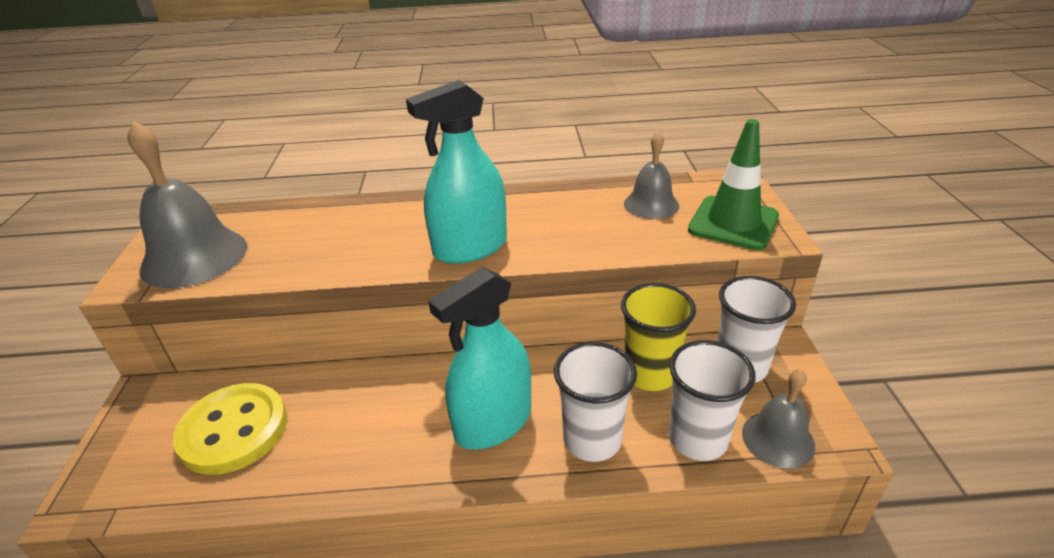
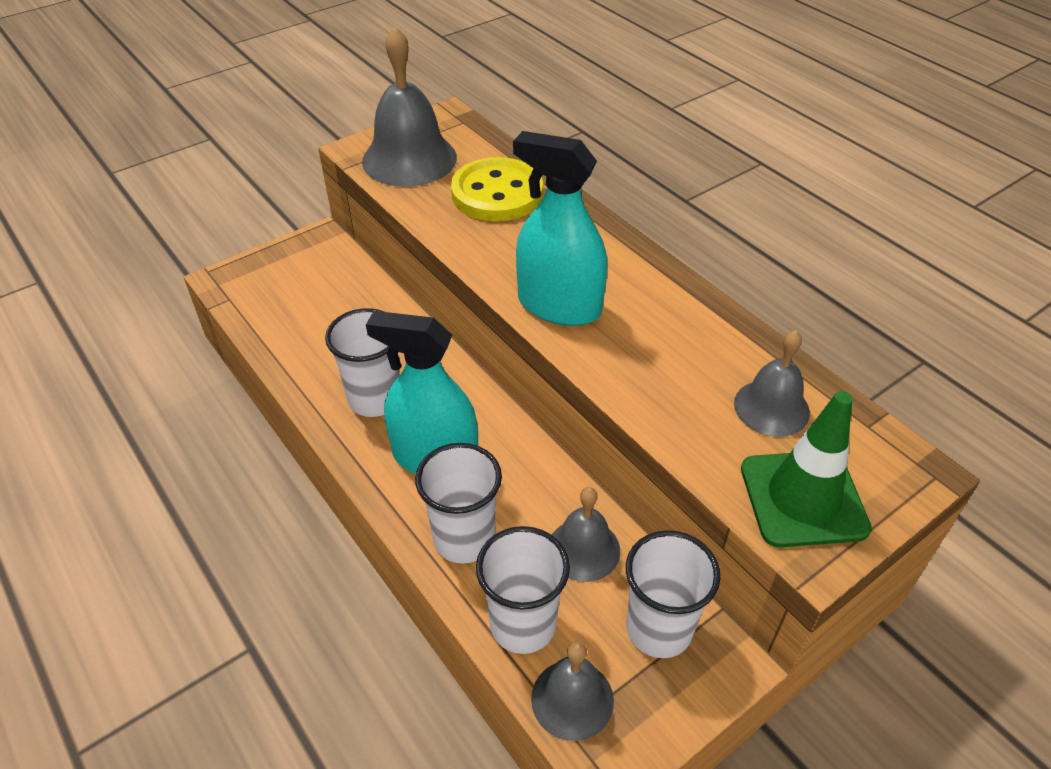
camera: 55 degrees right, 10 degrees up
yellow button [173,383,287,475] -> yellow button moved to [451,157,543,221]
yellow cup [621,283,696,391] -> grey bell [552,487,620,582]
none -> white cup [325,308,400,417]

